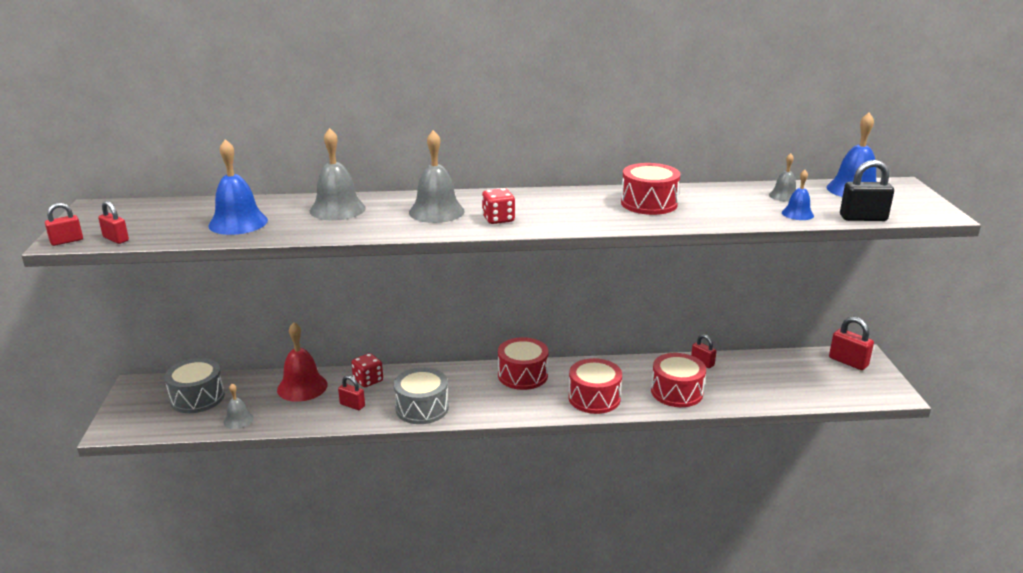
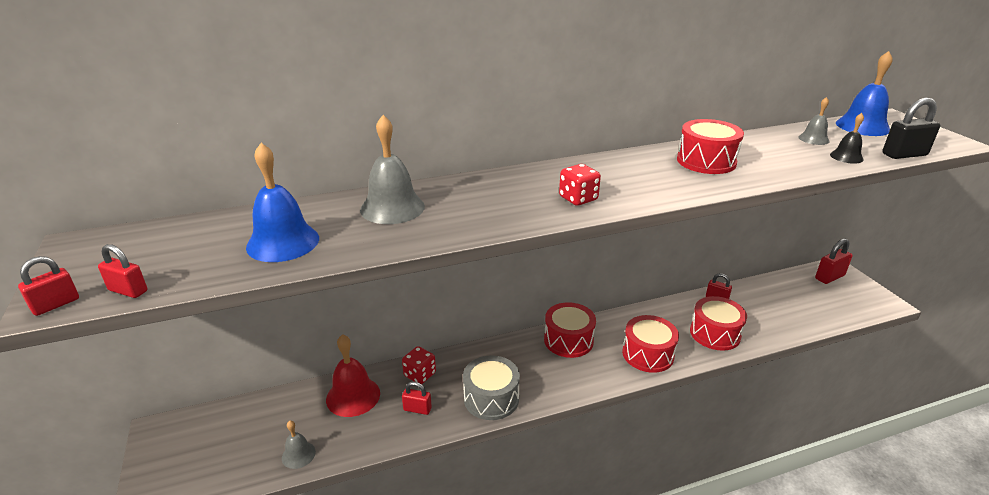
camera: 15 degrees left, 5 degrees up
grey drum [165,358,225,413] -> none
grey bell [409,130,465,223] -> none
blue bell [782,170,814,220] -> black bell [830,113,864,164]
red padlock [829,317,874,370] -> red padlock turned 60 degrees counterclockwise [815,238,853,284]

